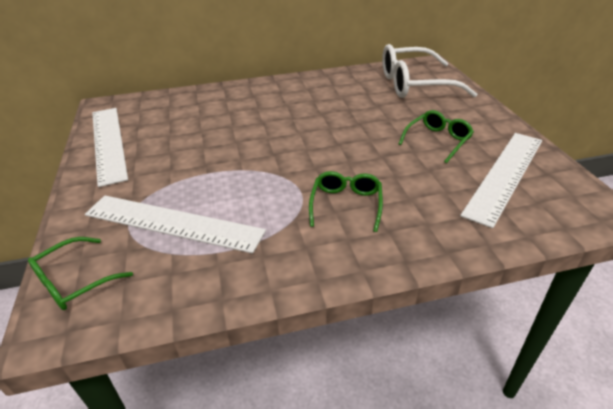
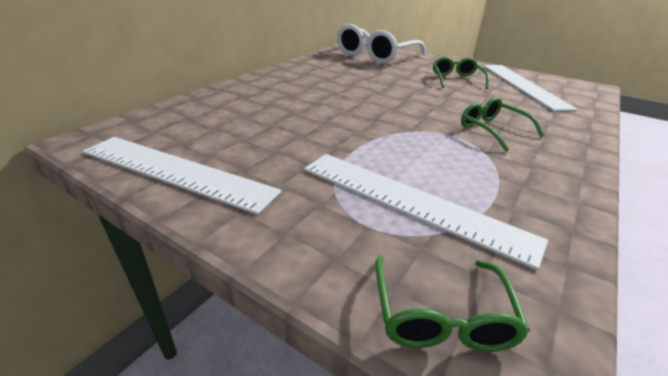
camera: 45 degrees left, 5 degrees down
white ruler [85,195,266,254] -> white ruler turned 60 degrees clockwise [304,154,548,270]

